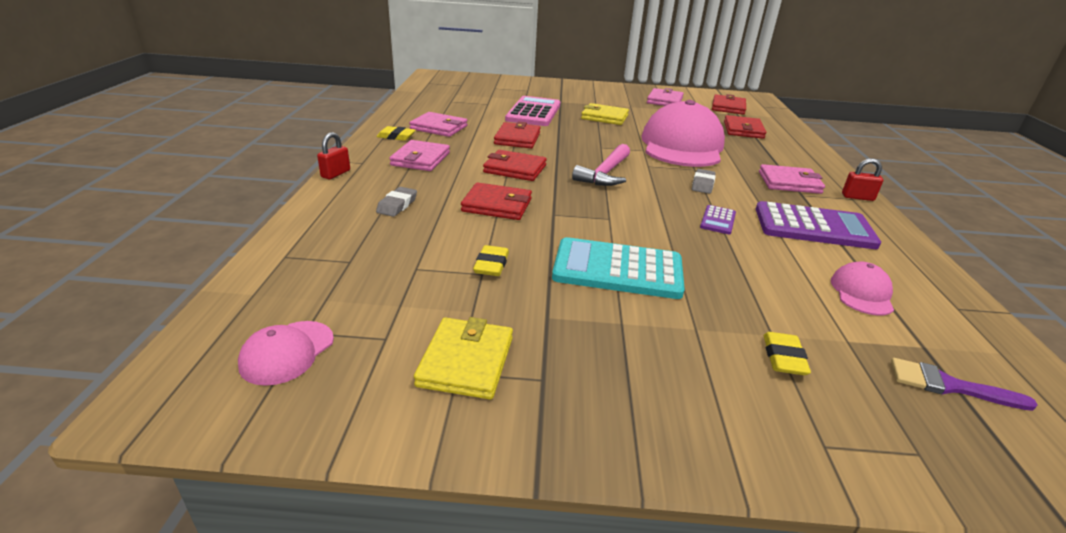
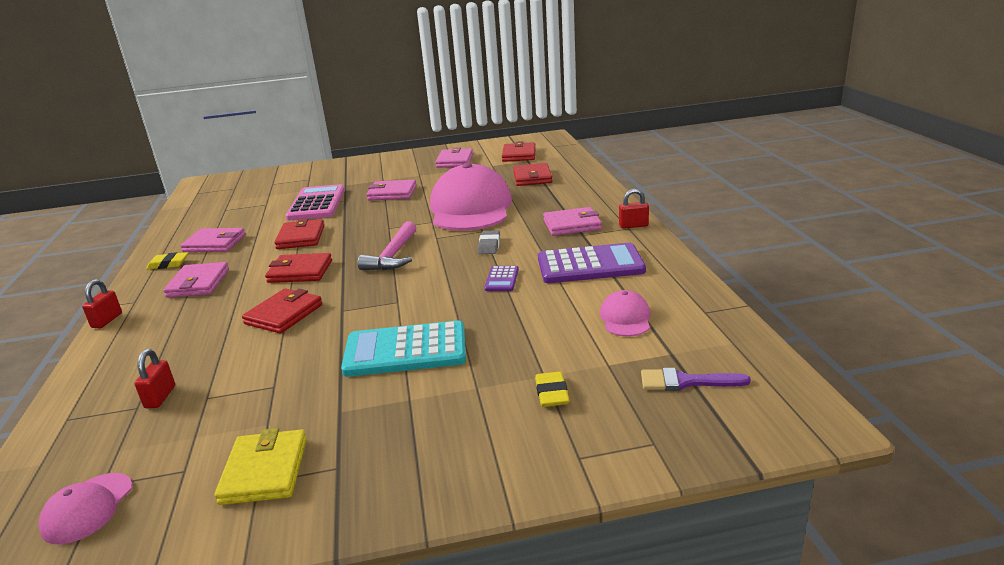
camera: 10 degrees left, 5 degrees down
grey eraser [376,187,417,217] -> none
red wallet [461,182,532,220] -> red wallet turned 60 degrees counterclockwise [242,288,322,334]
yellow eraser [473,245,509,276] -> none
yellow wallet [581,103,629,125] -> pink wallet [366,180,416,200]
none -> red padlock [134,349,175,408]

